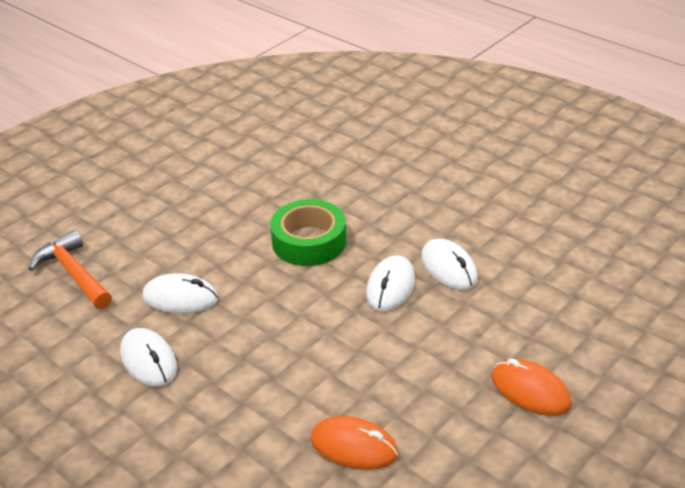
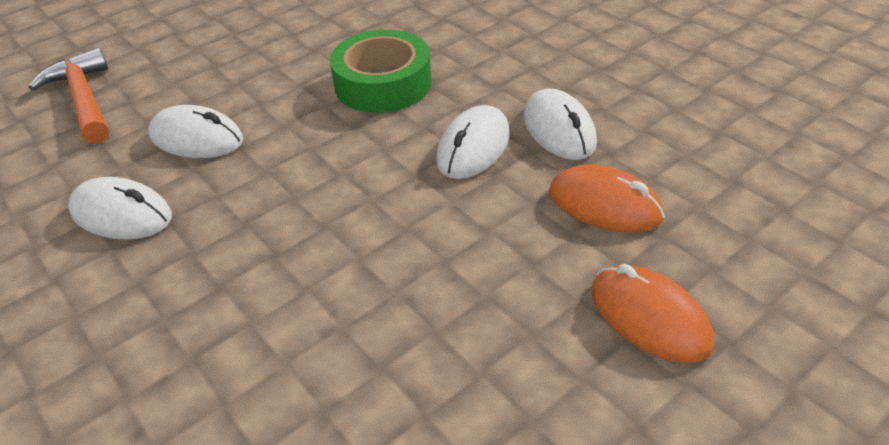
camera: 10 degrees right, 5 degrees up
white mouse [120,328,177,387] -> white mouse turned 45 degrees counterclockwise [68,177,172,240]
orange mouse [310,416,398,470] -> orange mouse moved to [549,165,665,233]

